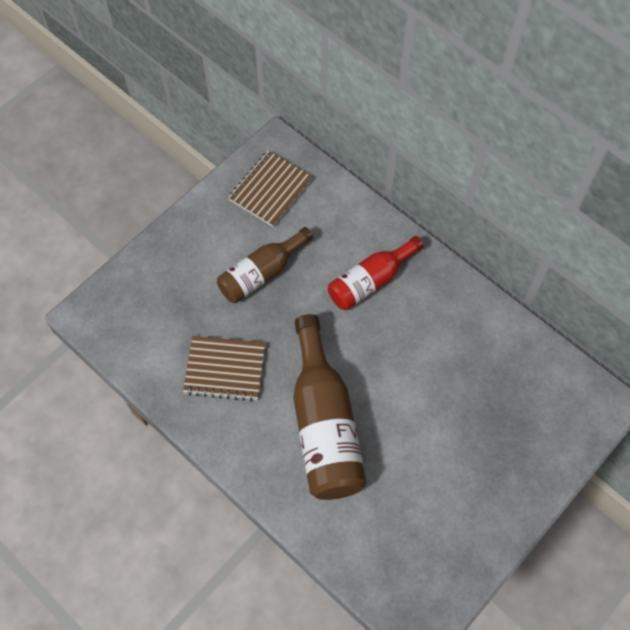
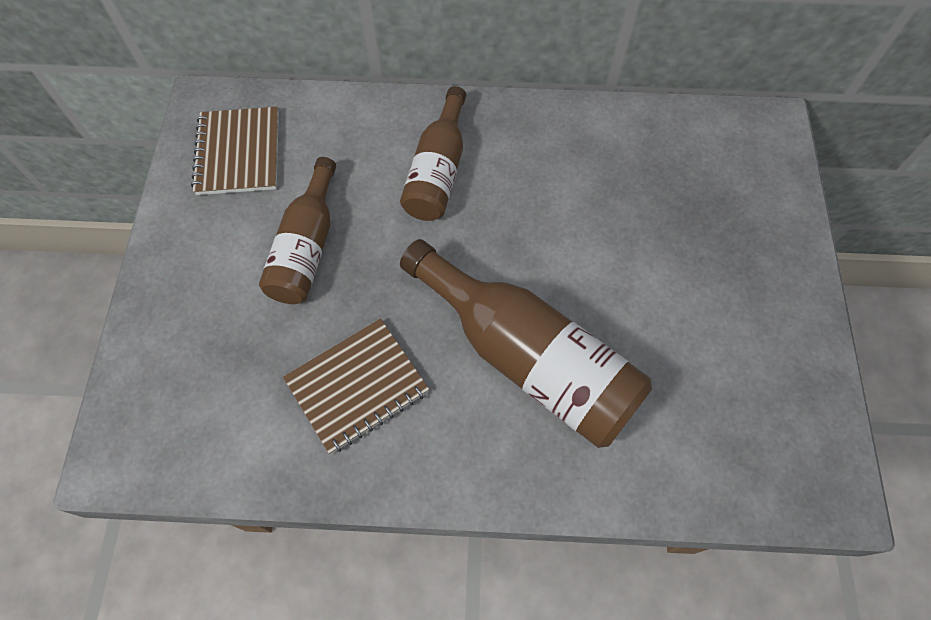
camera: 40 degrees left, 0 degrees up
red bottle [328,236,424,310] -> brown bottle [400,86,466,221]

